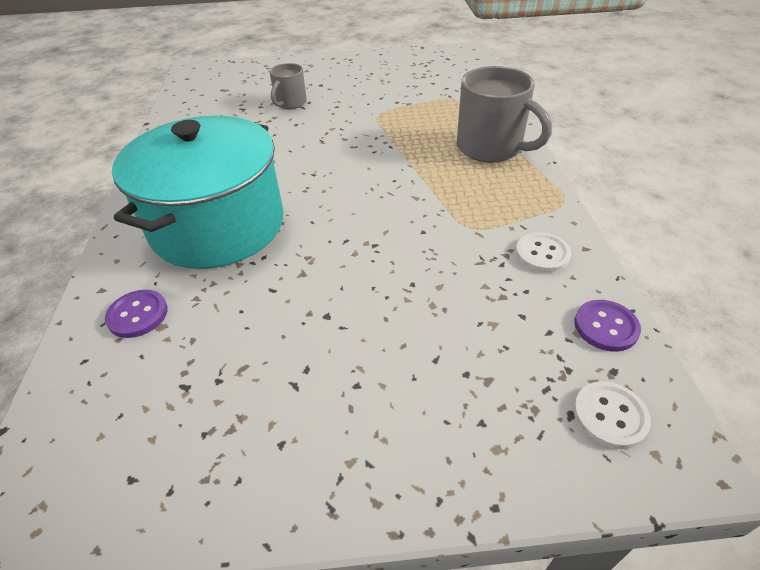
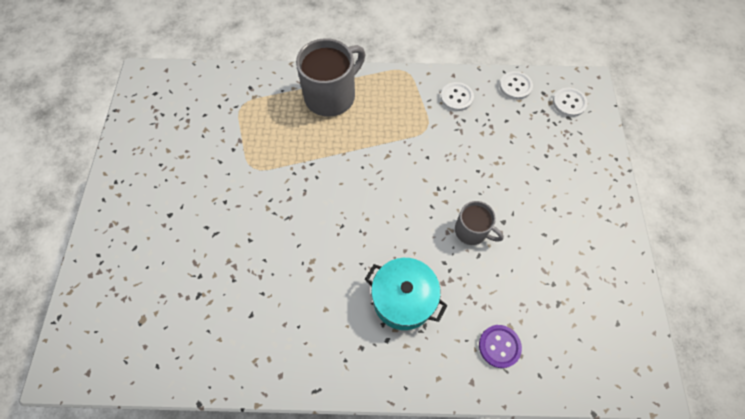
camera: 85 degrees left, 20 degrees up
turquoise pot [112,116,284,269] -> turquoise pot [365,258,447,330], size x0.56
grey mug [269,63,307,109] -> grey mug moved to [455,201,504,245]
purple button [574,300,641,352] -> white button [499,71,533,100]

